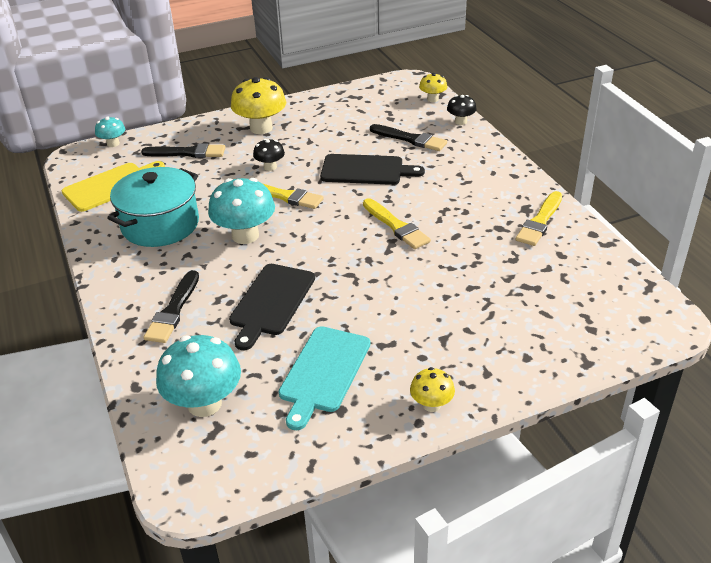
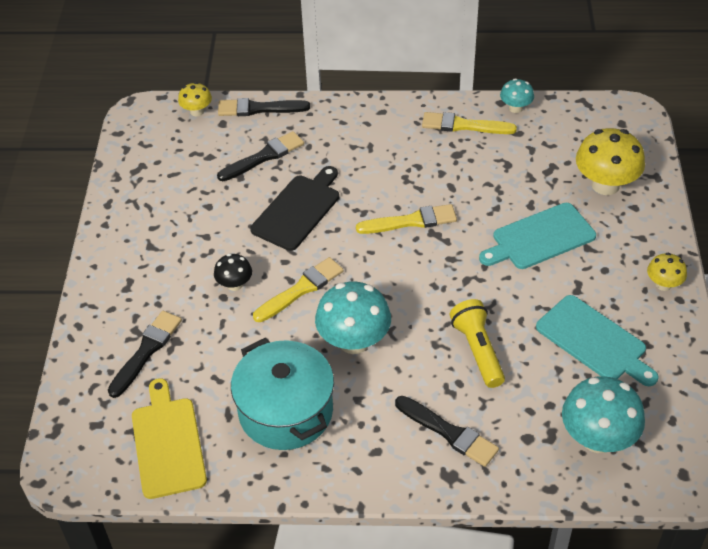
camera: 65 degrees left, 10 degrees up
turquoise mushroom [95,116,125,147] -> turquoise mushroom moved to [500,79,534,113]
black cutting board [229,264,315,350] -> yellow flashlight [450,299,505,388]
yellow mushroom [231,77,286,134] -> yellow mushroom moved to [576,128,645,195]
black mushroom [447,95,477,125] -> black brush [218,98,310,116]
yellow brush [515,191,562,246] -> yellow brush turned 135 degrees clockwise [422,112,517,134]
none -> turquoise cutting board [479,203,596,269]

